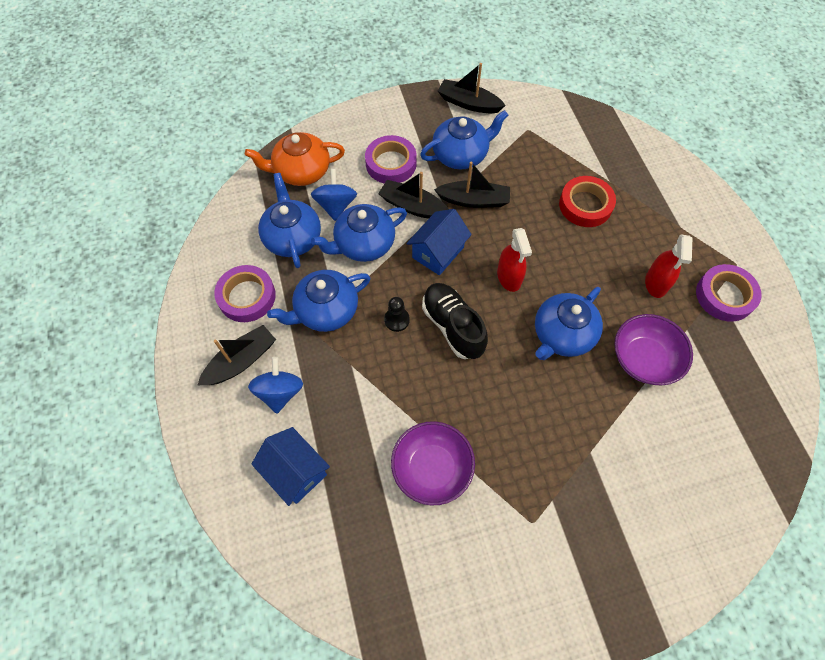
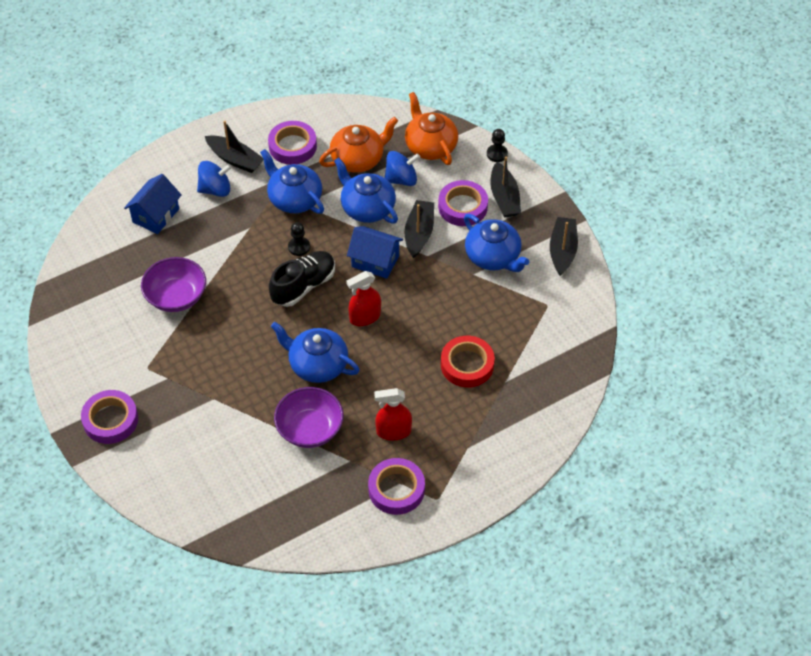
camera: 75 degrees right, 10 degrees down
blue teapot [258,173,321,268] -> orange teapot [319,117,398,173]
black boat [434,161,510,208] -> black boat moved to [490,157,521,217]
none -> purple tape [81,390,138,444]
none -> black pawn [487,129,508,162]

